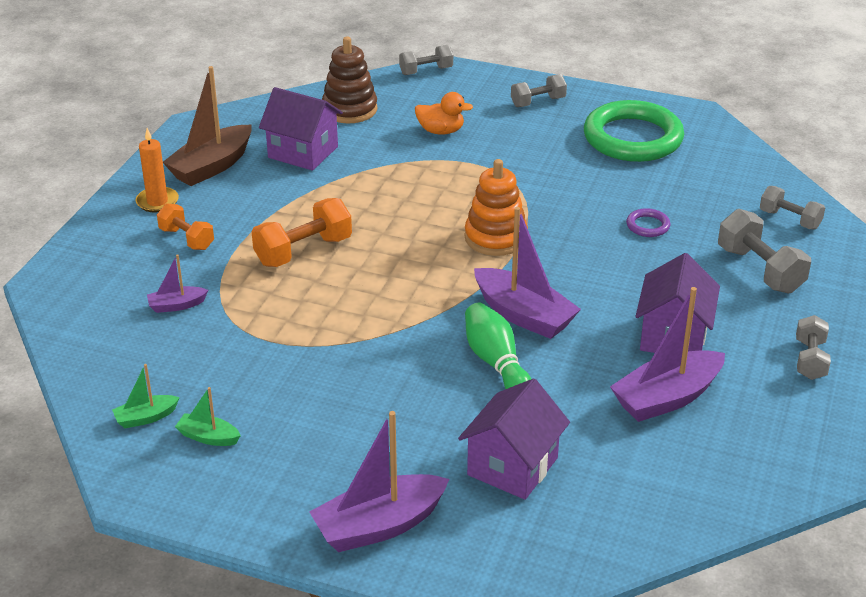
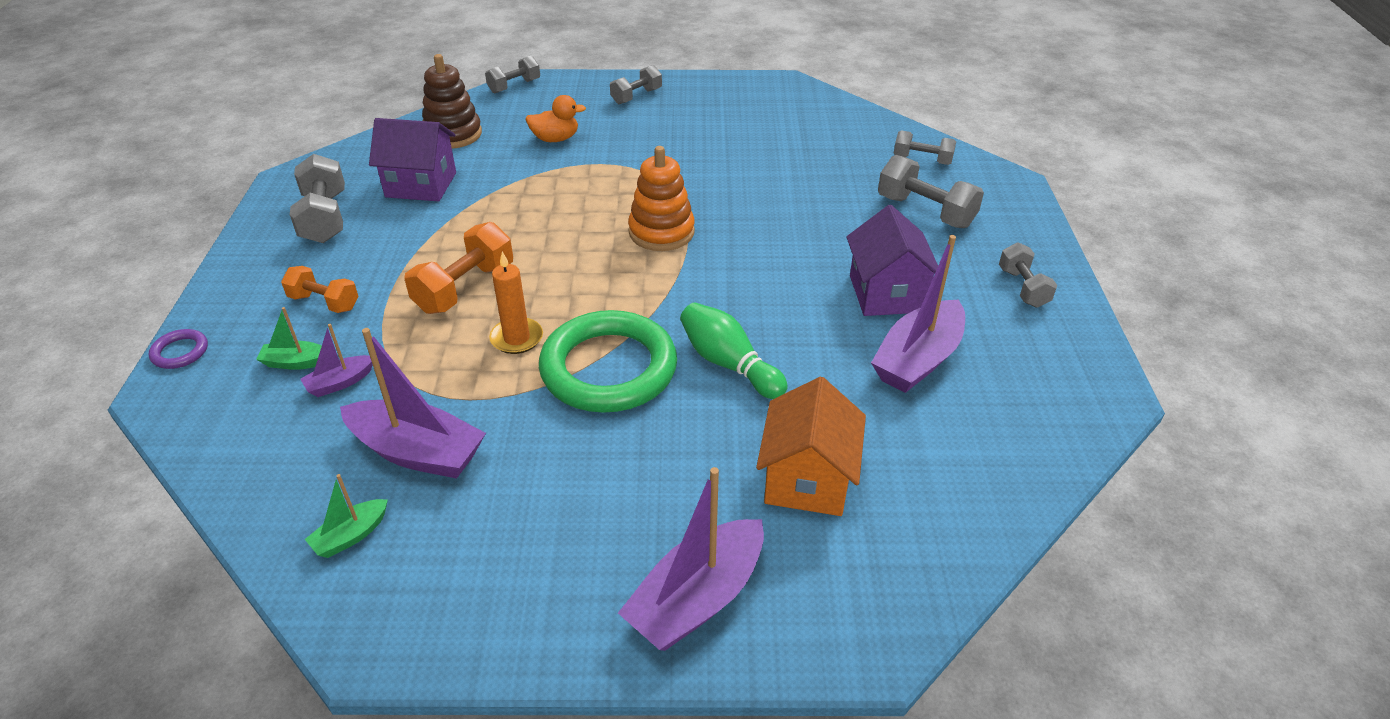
camera: 20 degrees left, 5 degrees up
orange candle [135,128,179,213] -> orange candle moved to [489,252,543,354]
brown boat [163,66,252,186] -> grey dumbbell [290,154,345,243]
green boat [175,387,241,446] -> green boat moved to [256,307,322,370]
purple house [458,378,570,500] -> orange house [756,377,866,516]
purple boat [474,207,581,339] -> purple boat moved to [340,328,486,479]
green ring [584,100,684,162] -> green ring moved to [539,310,677,413]
purple ring [626,208,671,237] -> purple ring moved to [149,329,208,369]

